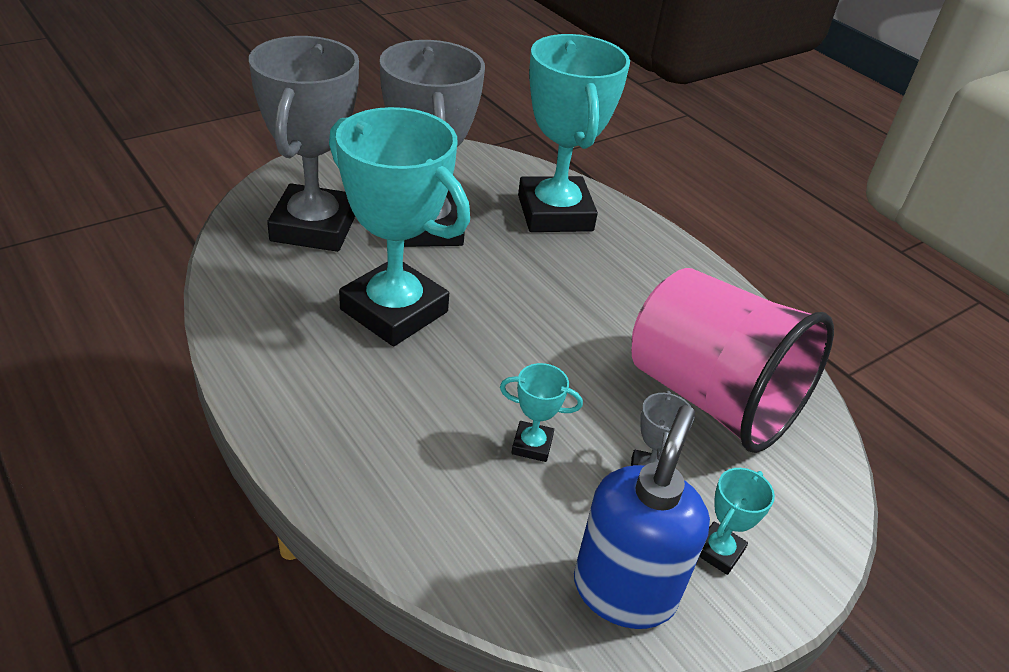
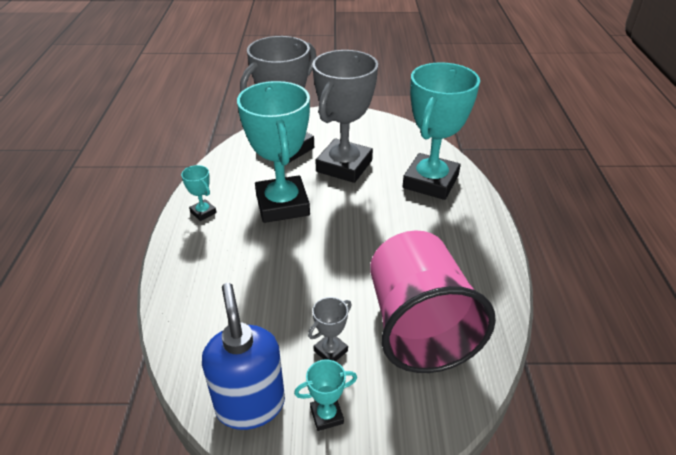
camera: 40 degrees right, 0 degrees up
turquoise trophy [500,363,583,462] -> turquoise trophy moved to [181,165,217,221]
blue soap dispenser [574,405,710,629] -> blue soap dispenser turned 75 degrees counterclockwise [202,283,285,430]

